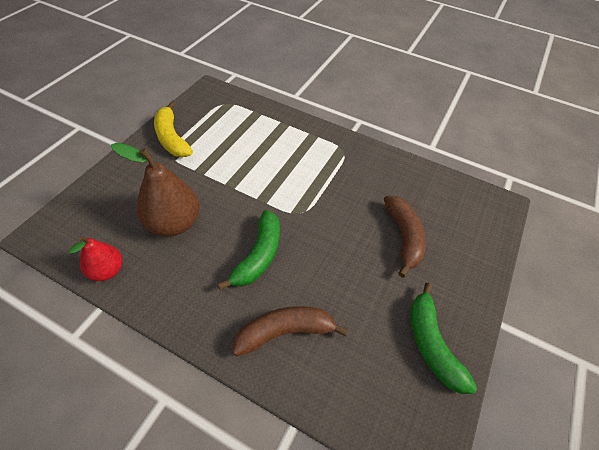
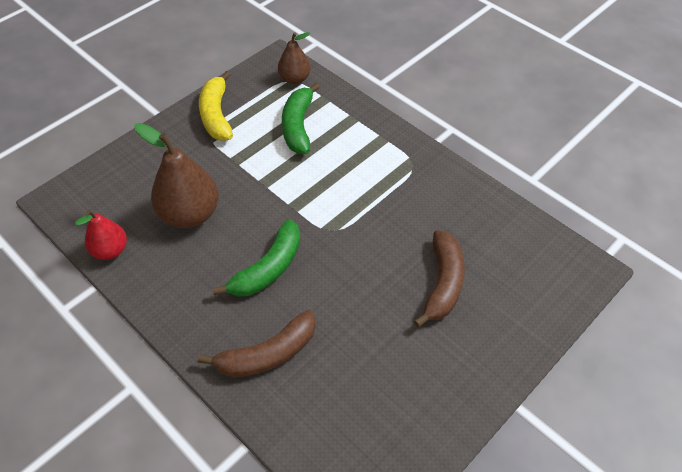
camera: 20 degrees right, 0 degrees up
brown banana [232,306,348,356] -> brown banana turned 150 degrees clockwise [198,310,316,377]
green banana [410,283,477,394] -> green banana moved to [282,83,320,154]
none -> brown pear [278,32,311,84]

